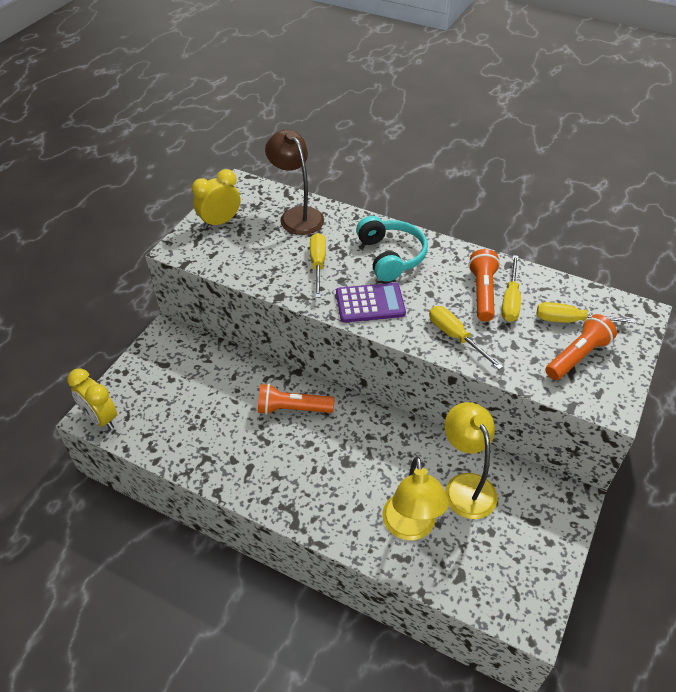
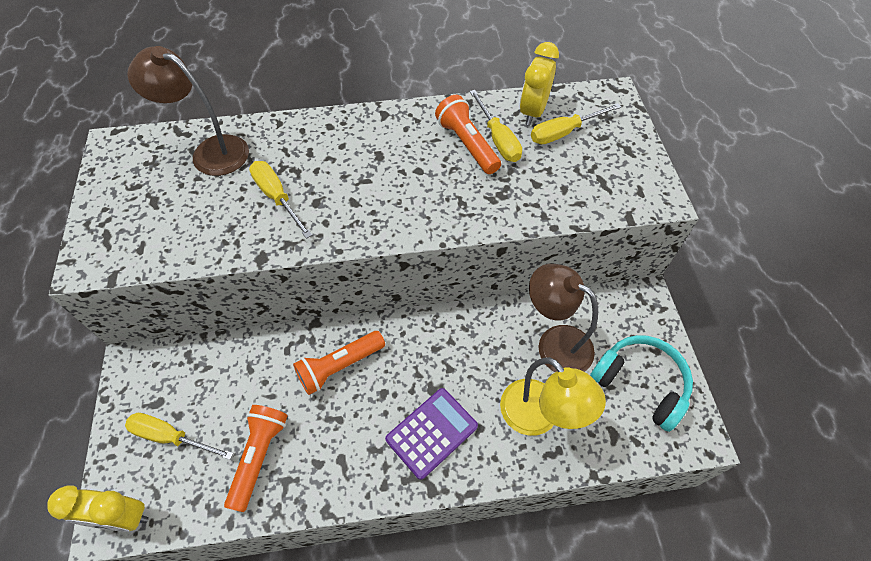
camera: 35 degrees left, 10 degrees up
yellow clock [192,169,240,229] -> yellow clock moved to [520,42,559,125]
purple calculator [336,283,406,322] -> purple calculator moved to [385,388,478,480]
turquoise headphones [356,216,428,282] -> turquoise headphones moved to [590,335,693,432]
yellow screwdriver [429,306,503,370] -> yellow screwdriver moved to [125,413,234,460]
yellow lamp [444,402,497,519] -> brown lamp [529,264,598,372]
orange flashlight [545,314,617,380] -> orange flashlight moved to [224,405,288,512]

